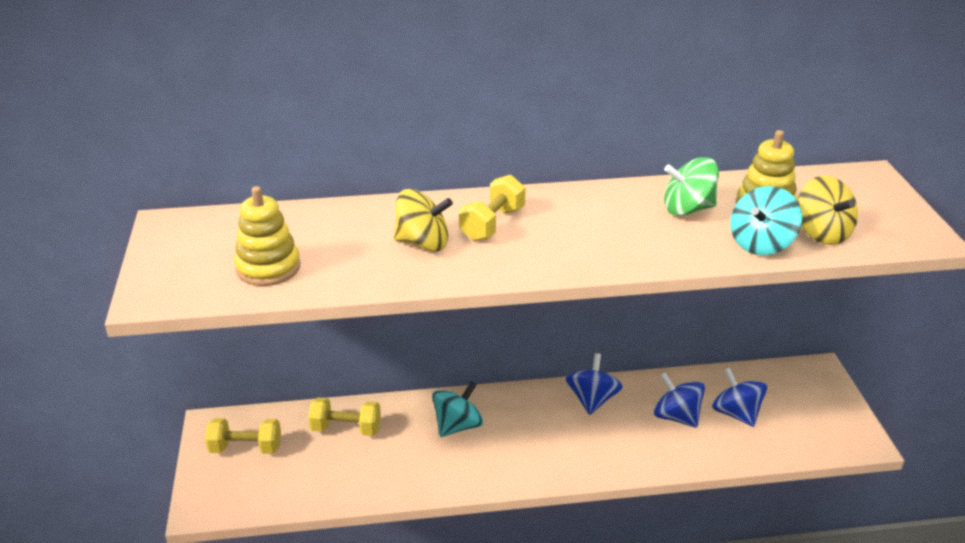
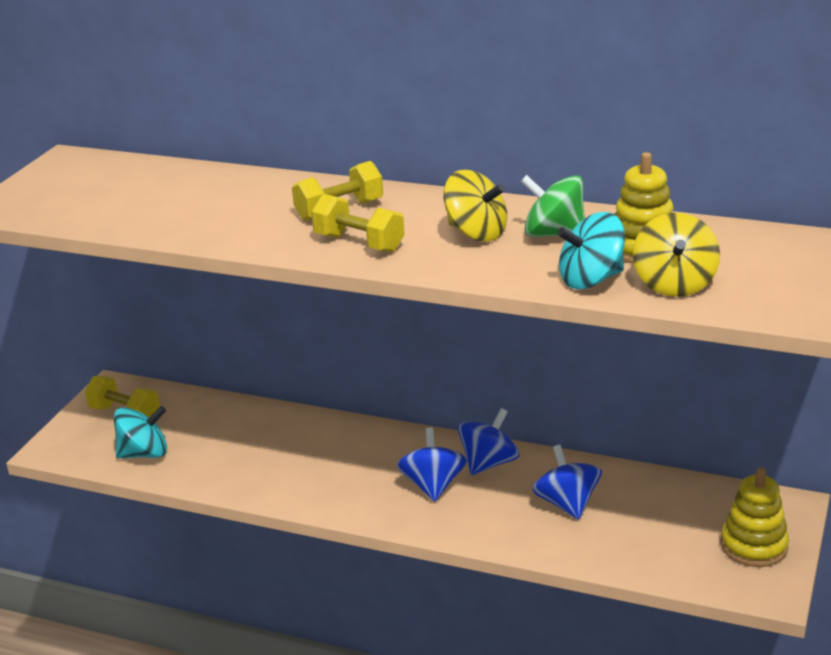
camera: 30 degrees right, 5 degrees down
yellow stacking toy [234,186,301,286] -> yellow stacking toy moved to [721,467,789,567]
yellow dumbbell [308,398,381,436] -> yellow dumbbell moved to [311,194,405,252]
yellow spinning top [394,189,453,252] -> yellow spinning top moved to [443,170,507,242]
turquoise spinning top [432,381,483,437] -> turquoise spinning top moved to [114,406,167,459]
blue spinning top [712,367,767,427] -> blue spinning top moved to [397,428,467,502]

